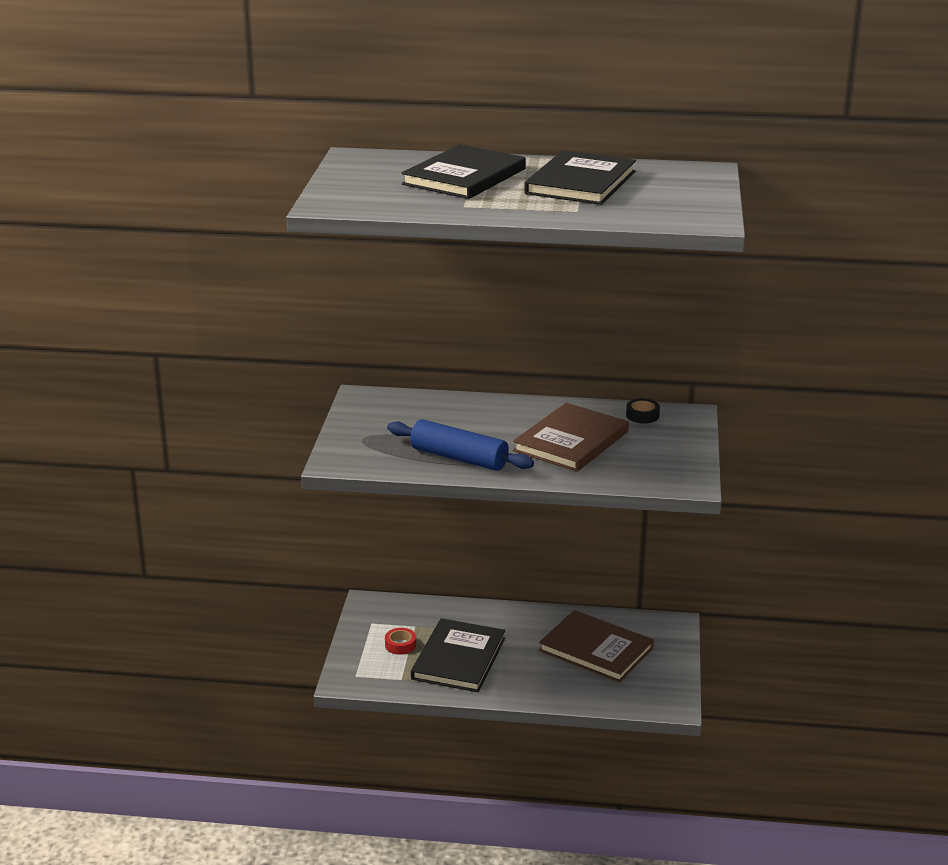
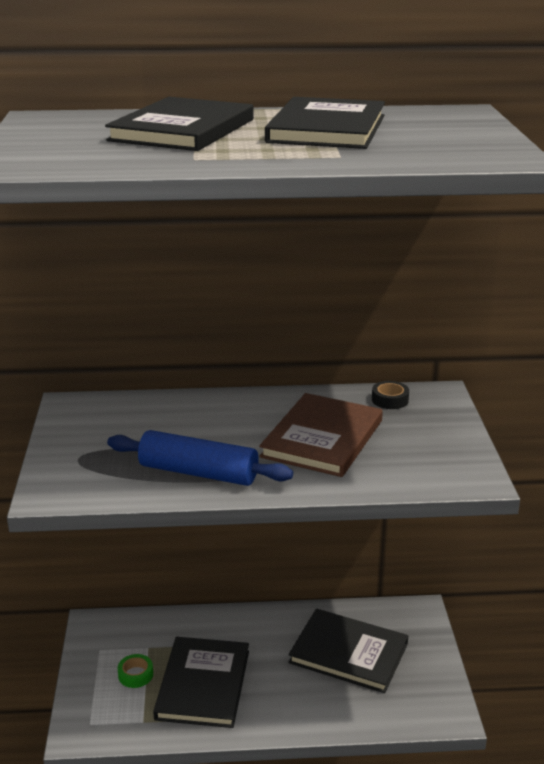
camera: 10 degrees left, 0 degrees up
red tape [385,628,416,655] -> green tape [118,654,153,688]
brown book [539,610,654,683] -> black book [288,609,408,693]

